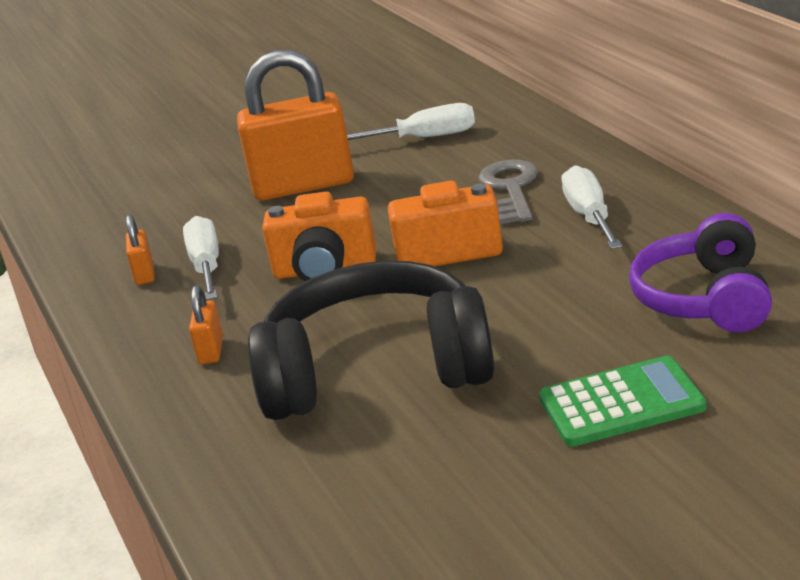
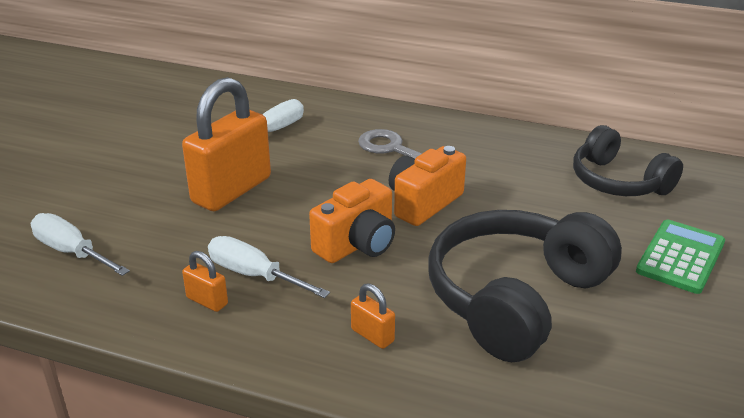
camera: 50 degrees left, 5 degrees up
white screwdriver [561,165,623,249] -> white screwdriver moved to [31,213,130,276]
purple headphones [629,213,772,332] -> black headphones [573,125,683,196]

